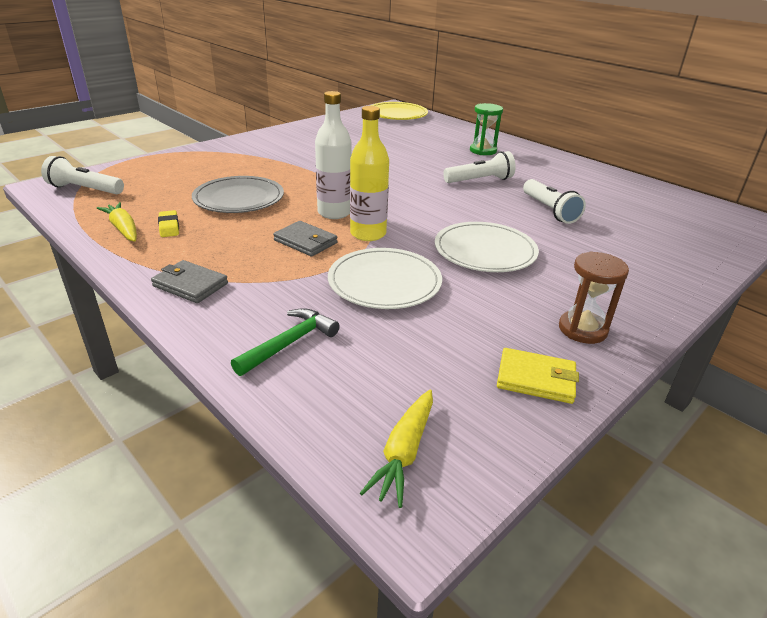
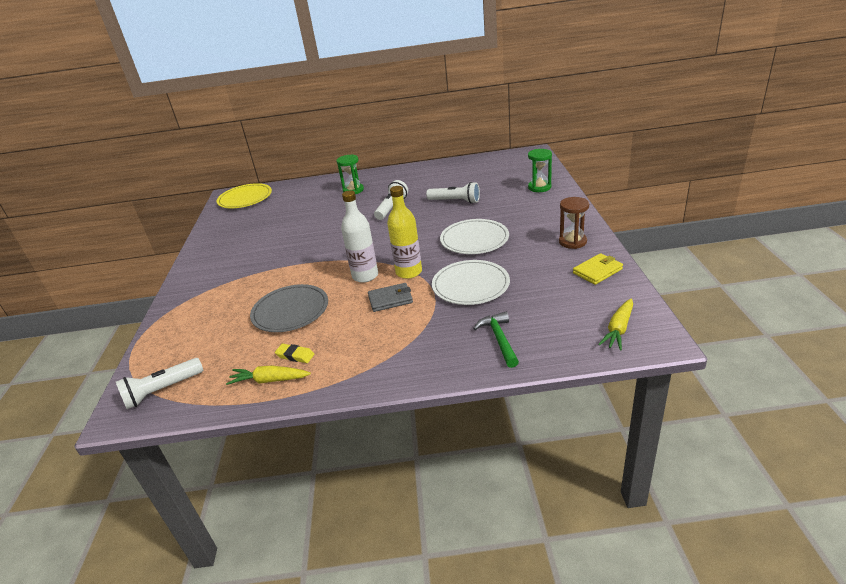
camera: 45 degrees left, 0 degrees up
grey wallet [151,260,228,303] -> none
yellow carrot [360,390,433,508] -> yellow carrot turned 60 degrees clockwise [598,298,633,351]
none -> green hourglass [528,149,552,192]

